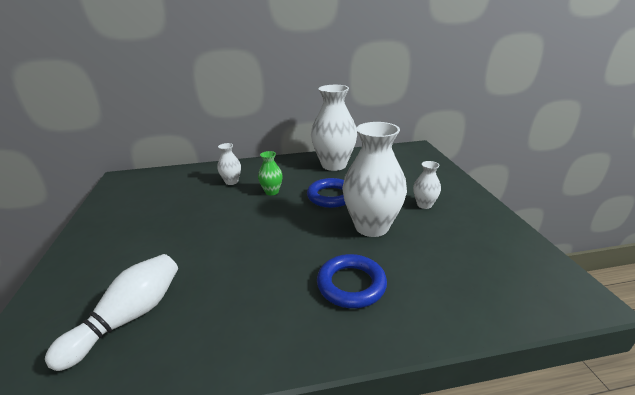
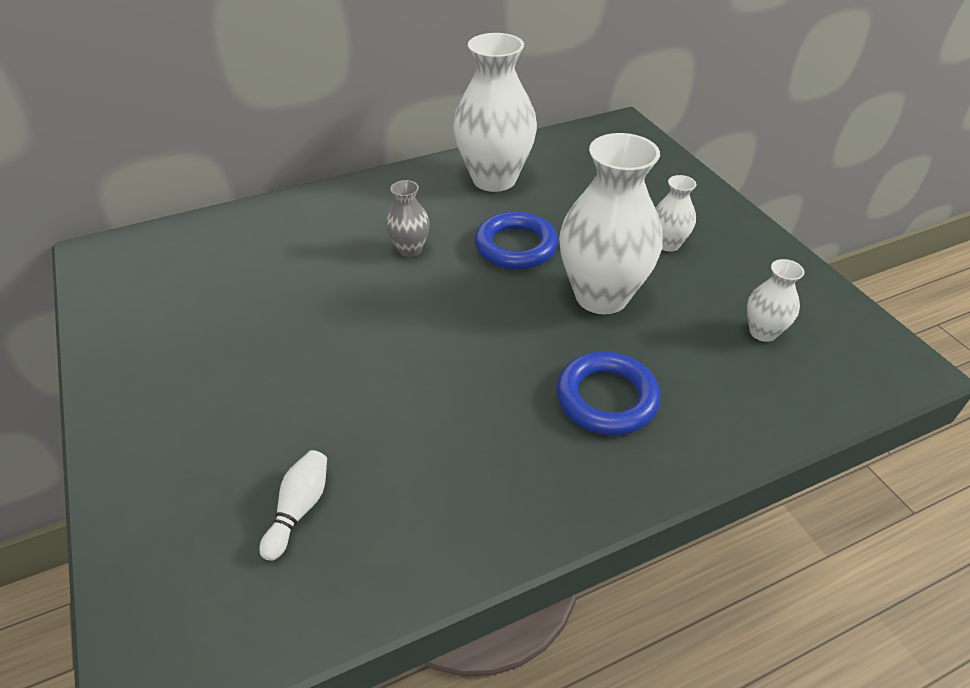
camera: 15 degrees left, 15 degrees up
white bowling pin [45,254,178,371] -> white bowling pin [259,450,327,561], size x0.56
white vase [217,143,241,185] -> white vase moved to [747,259,805,342]
green vase [258,151,283,195] -> grey vase [386,180,430,257]

